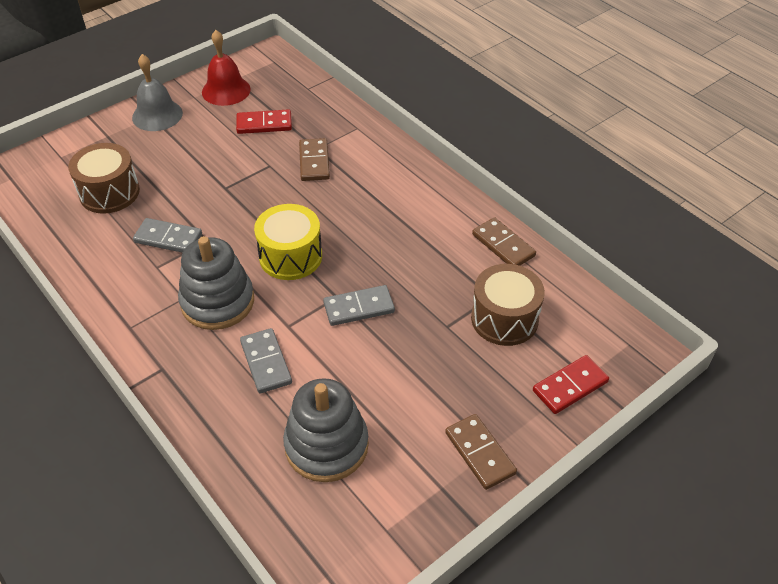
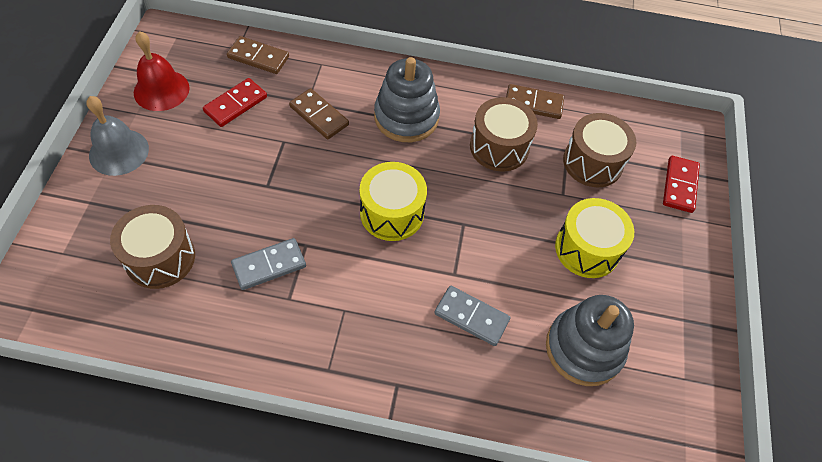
camera: 45 degrees left, 10 degrees up
grey stacking toy [178,236,254,330] -> grey stacking toy moved to [374,57,440,142]
grey domino [323,285,395,326] -> none
brown domino [445,414,517,490] -> brown domino moved to [227,36,289,74]
none -> brown drum [470,97,538,171]
none -> yellow drum [555,198,634,278]

